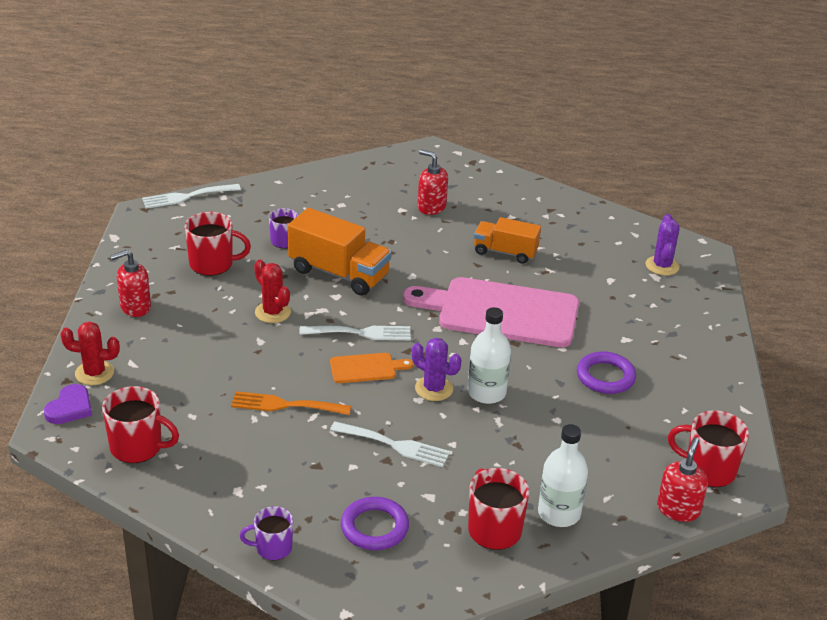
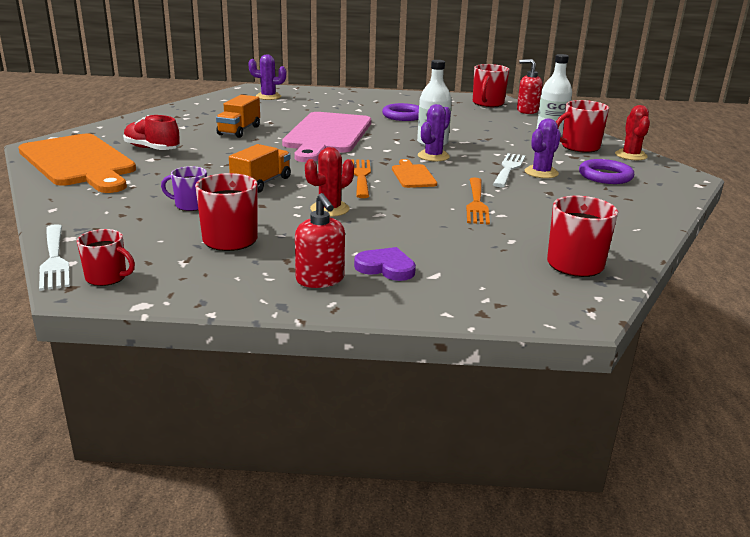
camera: 90 degrees left, 10 degrees down
purple heart [44,384,92,424] -> purple heart moved to [354,247,416,281]
red cactus [60,322,120,385] -> red cactus moved to [615,105,650,160]
purple mug [240,506,293,560] -> none
orange truck [288,208,392,296] -> orange truck [229,144,291,193], size x0.65
white fork [299,326,411,340] -> orange fork [351,159,371,198]
red soap dispenser [418,150,448,215] -> red shoe [123,115,180,150]
none -> orange cutting board [18,134,136,193]
none -> red mug [77,229,135,286]
none -> purple cactus [525,118,561,178]

